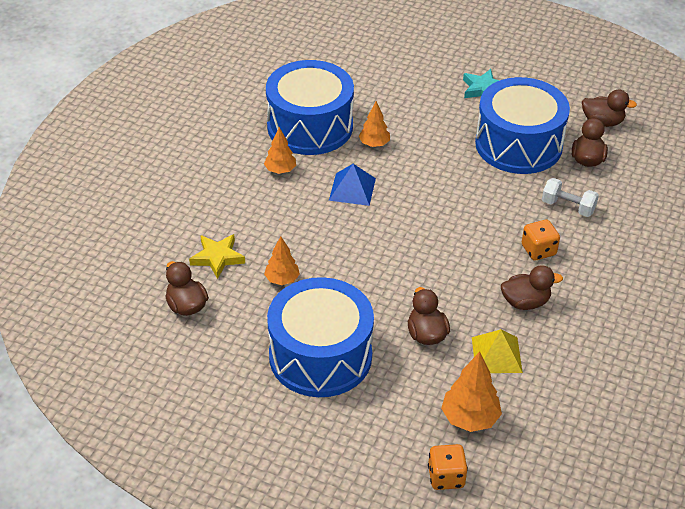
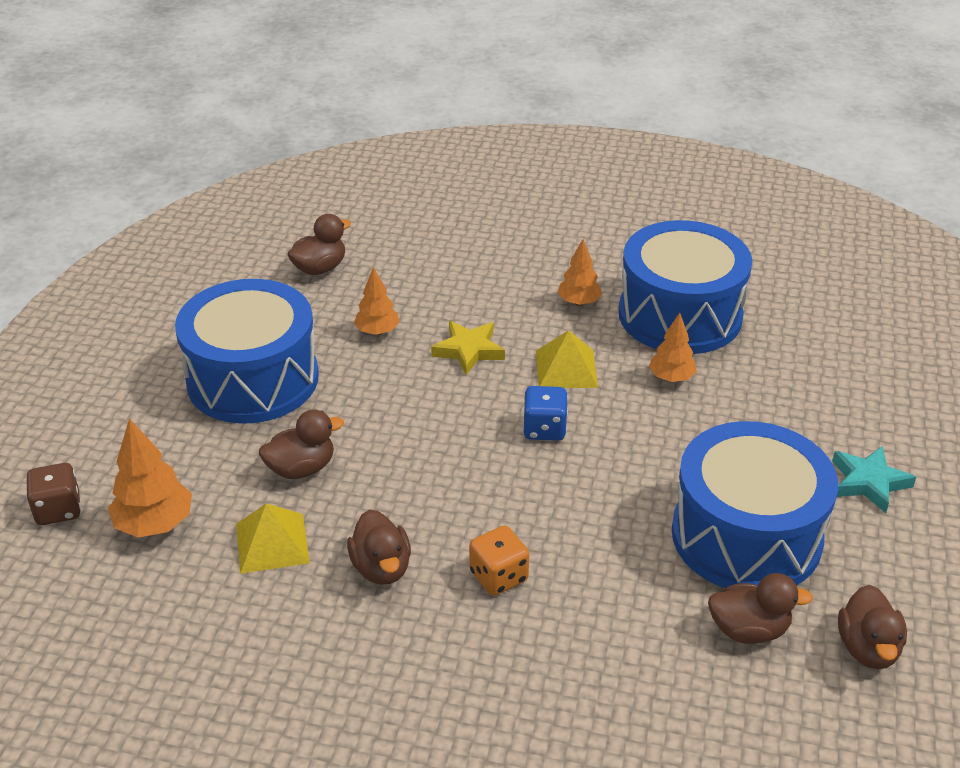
camera: 80 degrees right, 5 degrees down
yellow star [189,234,245,279] -> yellow star moved to [431,321,505,375]
blue pyramid [329,164,376,206] -> yellow pyramid [536,330,598,388]
orange dice [428,444,468,490] -> brown dice [26,463,81,525]
white dumbbell [542,178,599,217] -> none
none -> blue dice [523,386,568,441]

